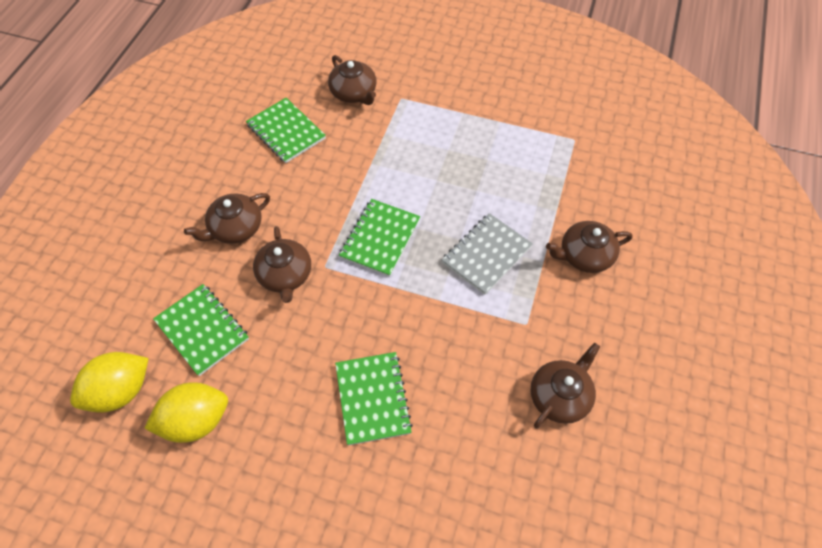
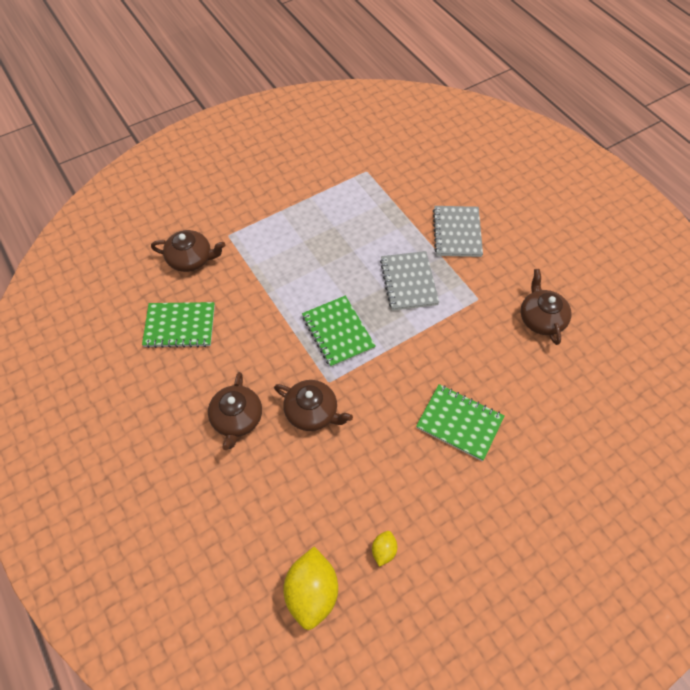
camera: 50 degrees left, 0 degrees up
yellow lemon [144,382,228,443] -> yellow lemon [372,531,397,567], size x0.49
green notebook [153,284,249,376] -> none
brown teapot [546,221,632,273] -> grey notebook [433,206,483,257]

